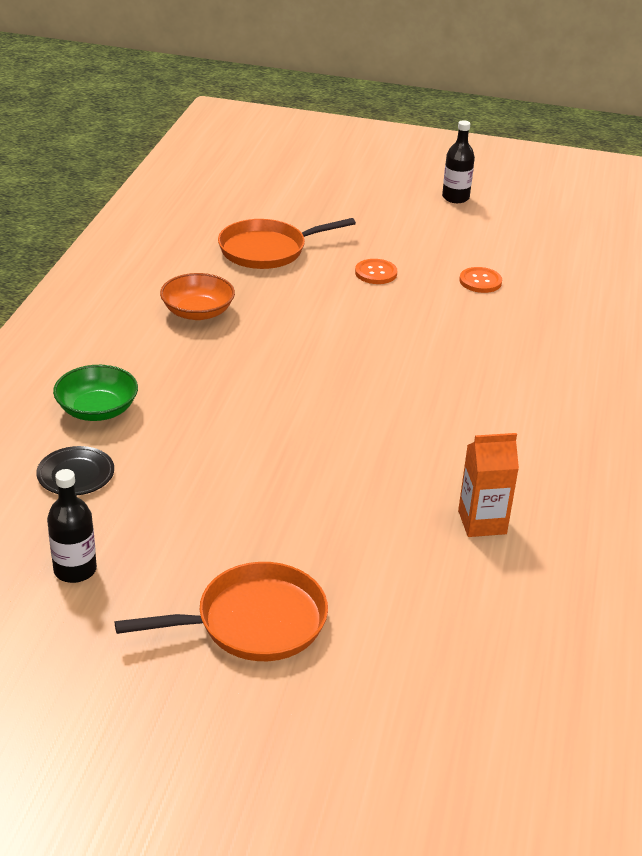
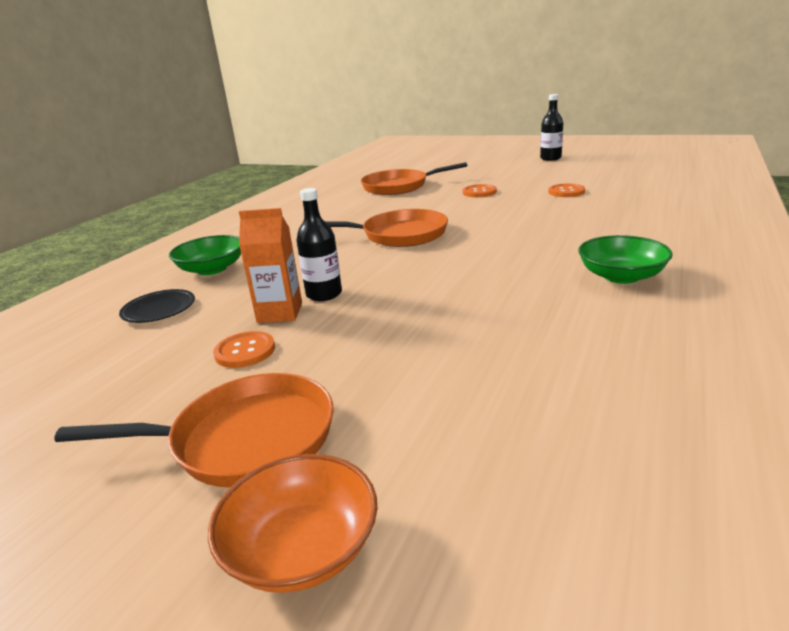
camera: 15 degrees right, 10 degrees down
black bottle [47,469,97,583] -> black bottle moved to [296,188,342,301]
orange bowl [160,273,235,320] -> orange bowl moved to [208,454,378,593]
orange carton [458,433,519,537] -> orange carton moved to [239,208,302,323]
none -> orange button [213,331,275,368]
none -> orange pan [325,209,448,247]
none -> green bowl [578,235,673,284]

